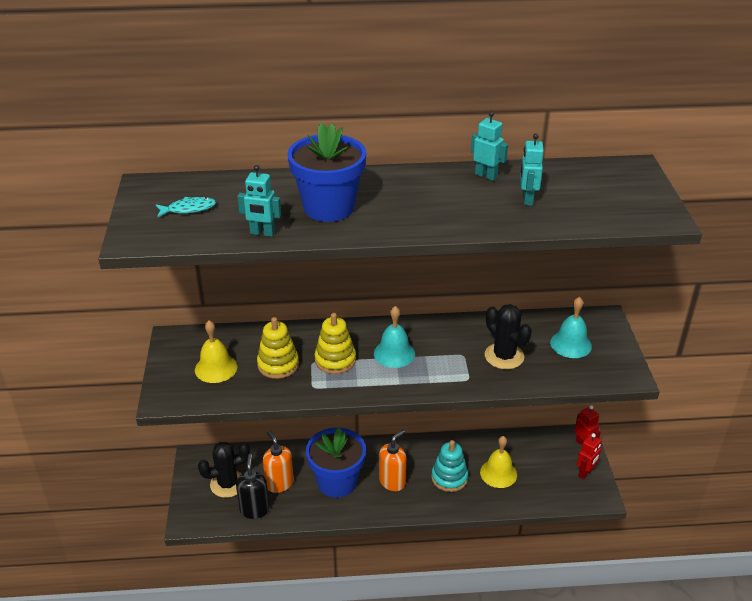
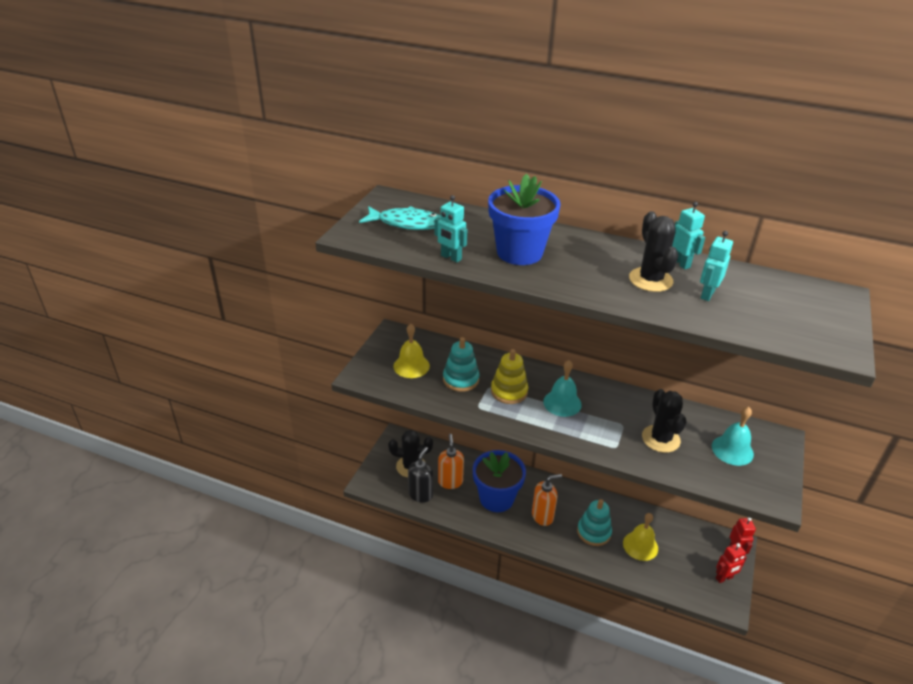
camera: 25 degrees right, 0 degrees up
turquoise fish [156,197,216,218] -> turquoise fish [359,206,441,230], size x1.64
yellow stacking toy [257,317,299,379] -> turquoise stacking toy [443,337,479,392]
none -> black cactus [629,211,678,292]

